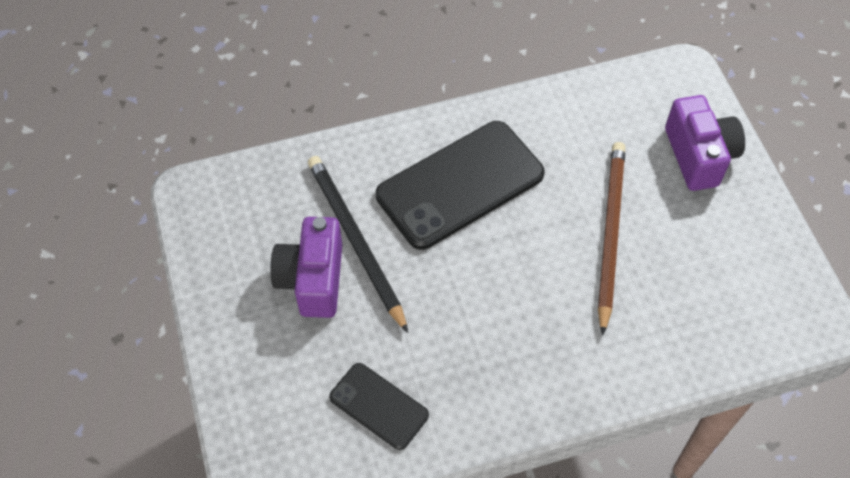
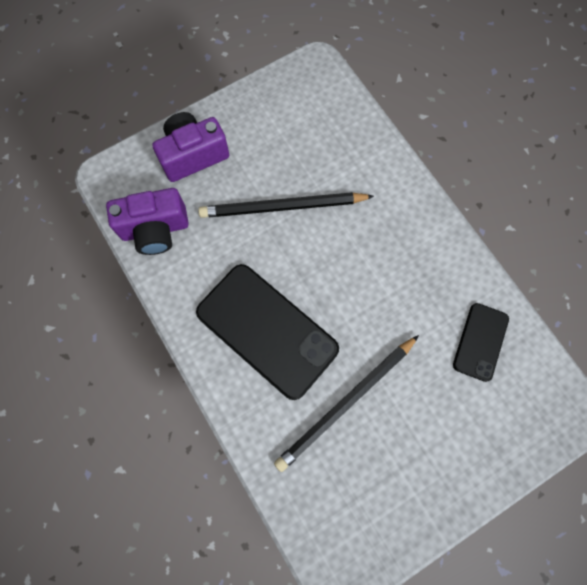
camera: 105 degrees left, 15 degrees up
purple camera [270,217,342,318] -> purple camera moved to [106,188,189,255]
brown pencil [598,142,626,336] -> black pencil [198,192,374,218]

